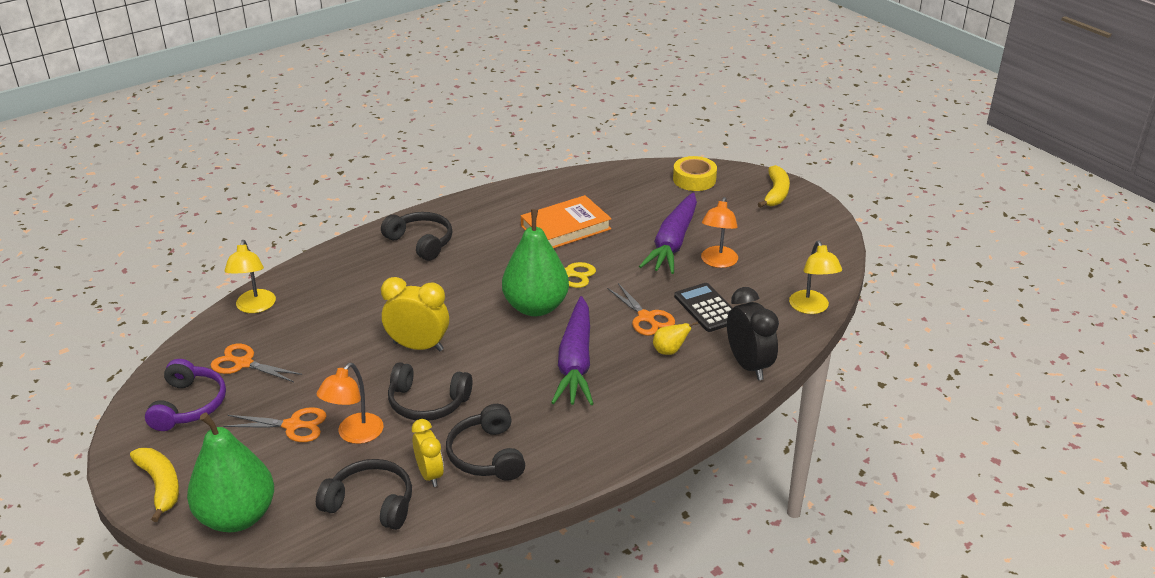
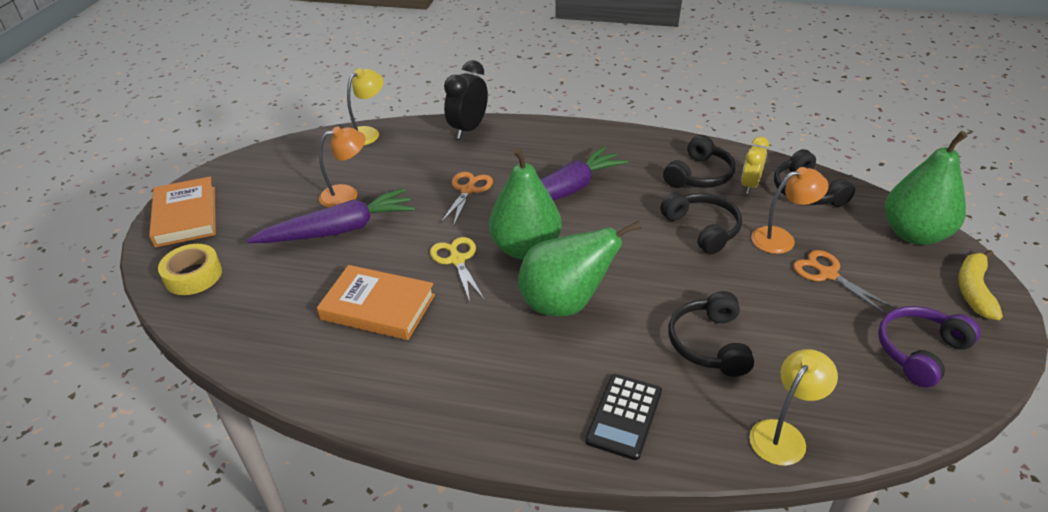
camera: 130 degrees left, 5 degrees up
orange scissors [211,344,302,382] -> none
black headphones [381,212,453,261] -> black headphones moved to [668,291,754,377]
yellow clock [381,277,449,351] -> none
yellow pear [653,321,698,355] -> none
black calculator [674,283,733,332] -> black calculator moved to [585,374,662,460]
yellow banana [758,165,790,208] -> orange book [149,177,216,247]
none -> green pear [518,221,641,317]

